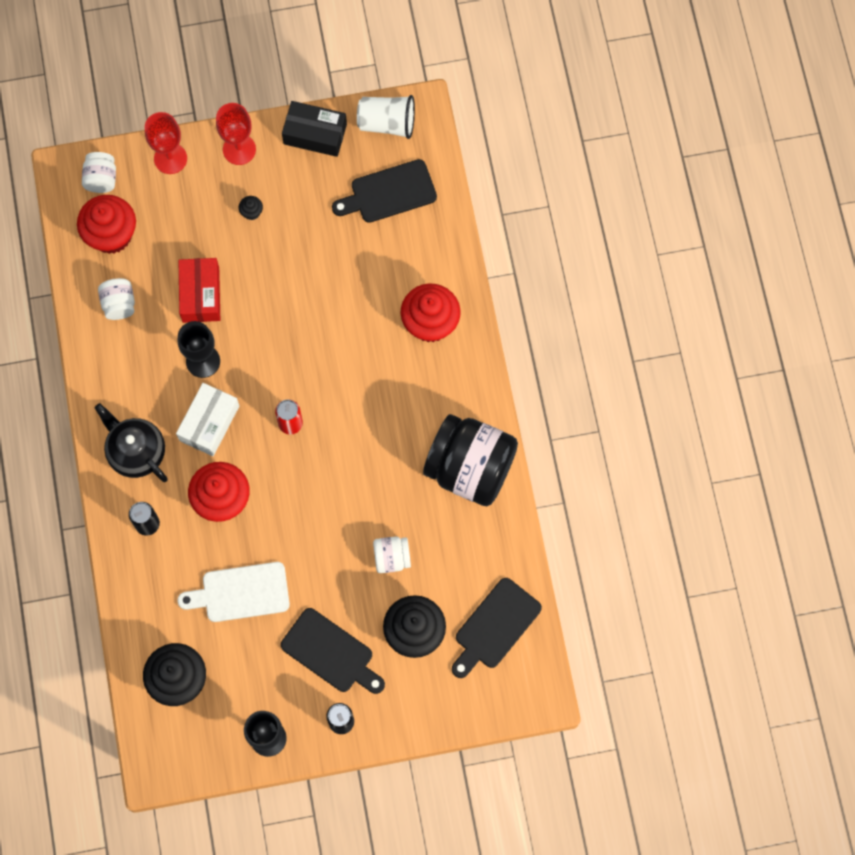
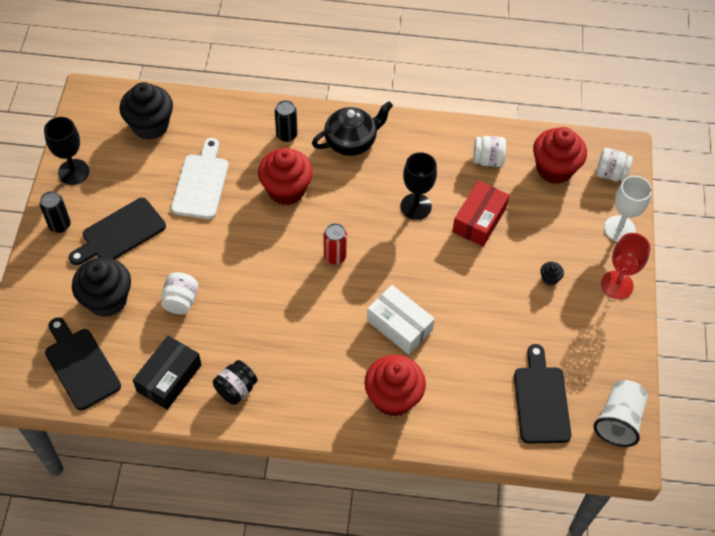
camera: 105 degrees right, 15 degrees down
red goblet [145,112,187,174] -> white goblet [604,176,652,242]
white box [176,383,239,456] -> white box moved to [367,285,435,355]
red box [179,258,220,323] -> red box turned 75 degrees counterclockwise [452,180,510,247]
black box [282,101,347,157] -> black box moved to [133,335,201,410]
black jar [423,414,518,506] -> black jar [213,360,258,405], size x0.46

